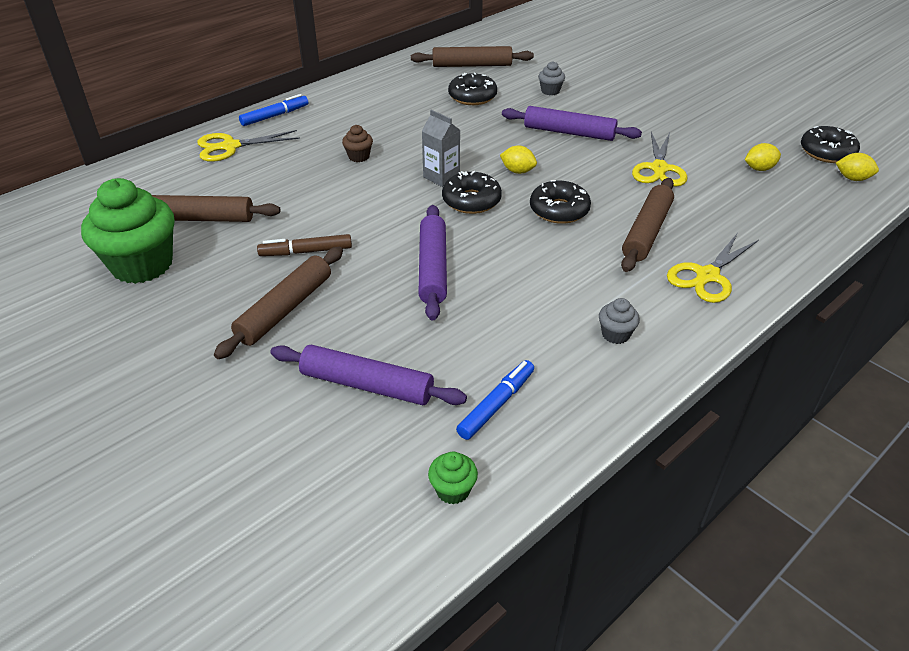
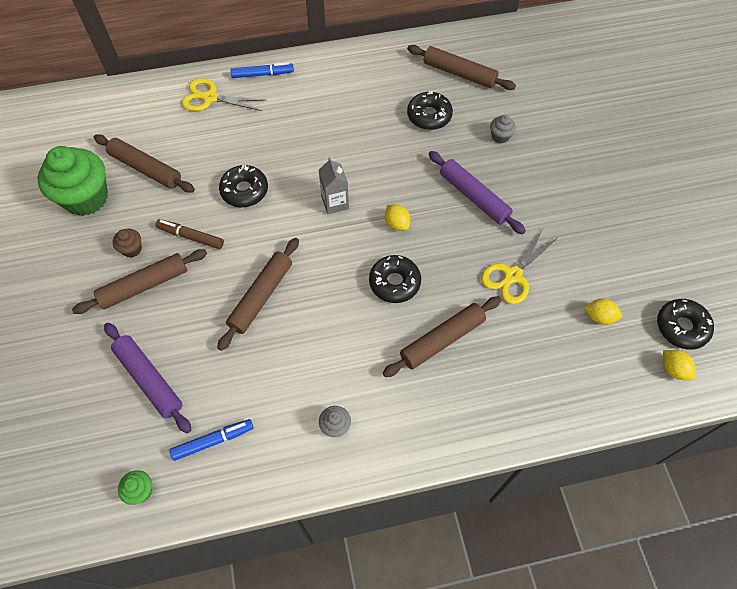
camera: 30 degrees right, 20 degrees up
brown cupcake [342,125,373,162] -> brown cupcake moved to [113,229,142,258]
purple rolling pin [418,205,447,320] -> brown rolling pin [217,238,299,351]
black donut [442,170,502,214] -> black donut moved to [219,165,268,207]
yellow scissors [667,233,758,303] -> none

